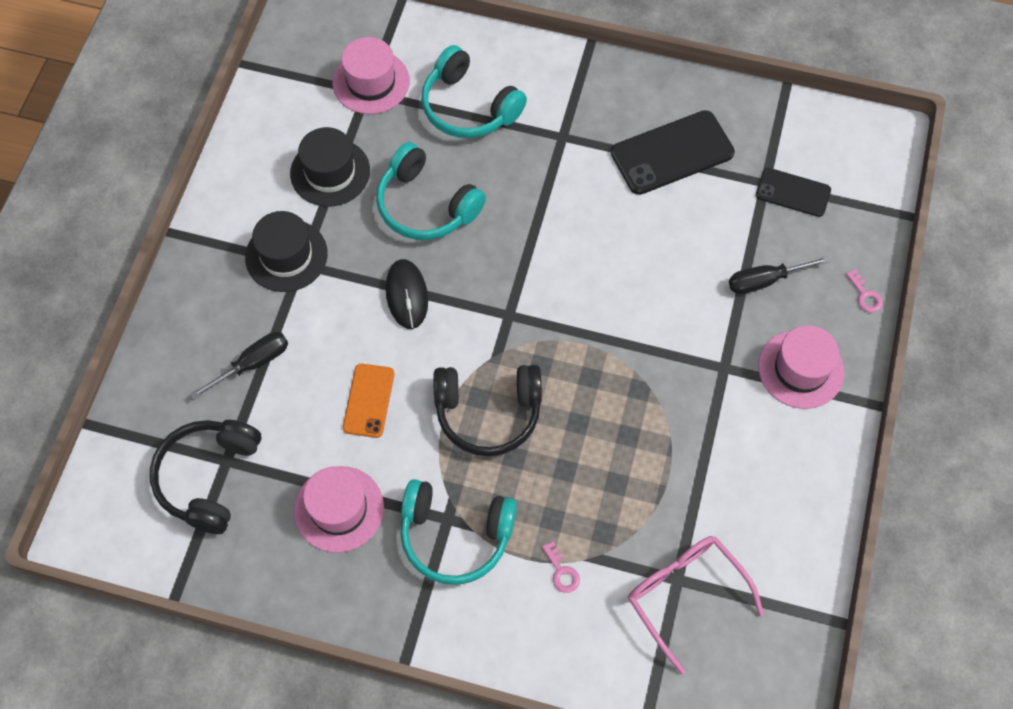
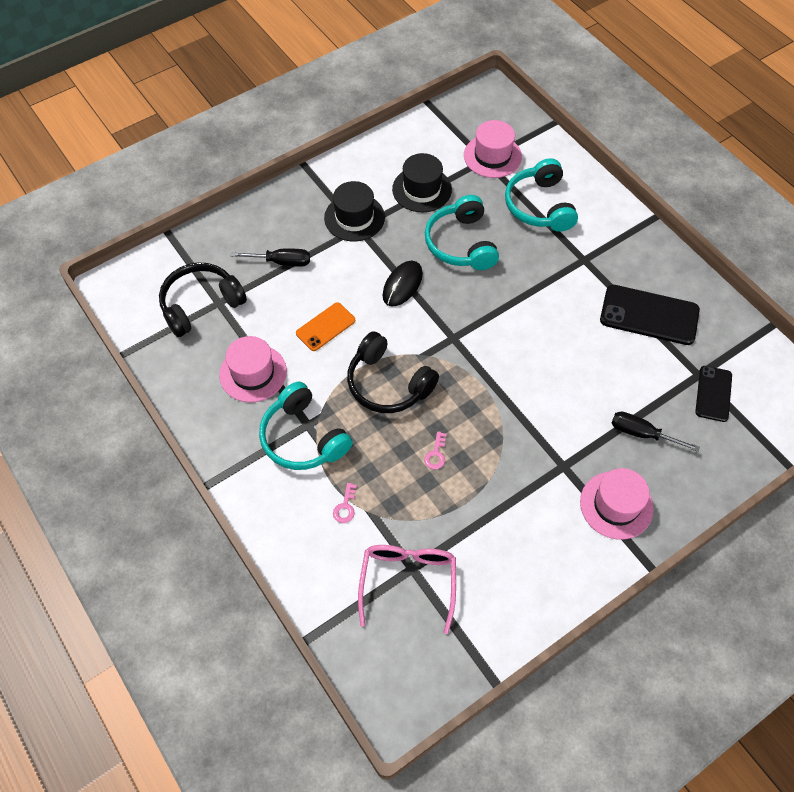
camera: 40 degrees right, 5 degrees down
black phone [756,168,831,217] -> black phone turned 45 degrees clockwise [695,366,732,422]
pink key [846,269,883,312] -> pink key moved to [424,431,447,469]

